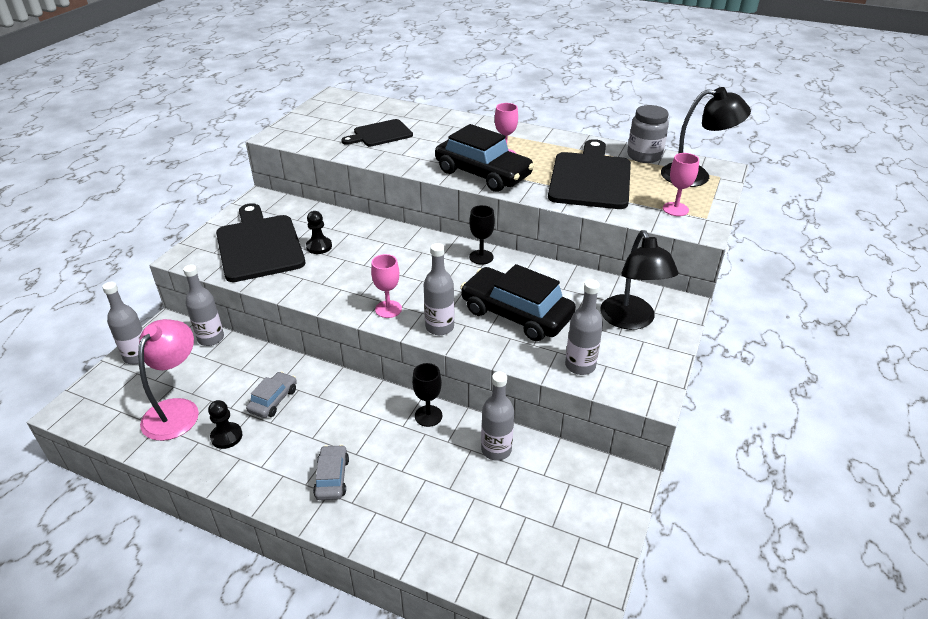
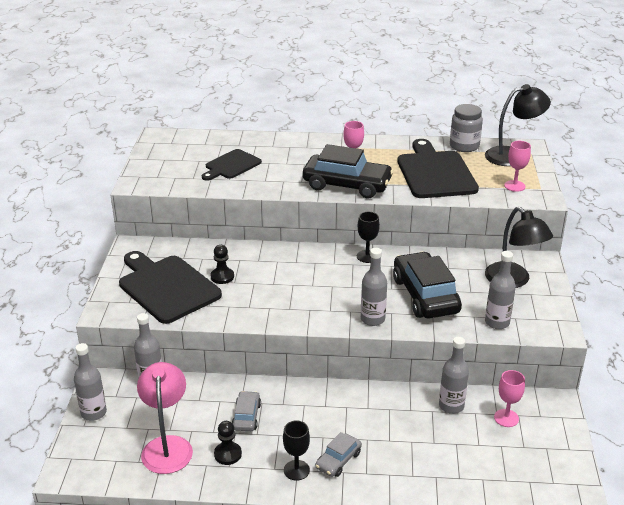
camera: 20 degrees left, 5 degrees down
grey car [313,445,349,500] -> grey car turned 120 degrees counterclockwise [315,432,362,477]
pink goblet [371,254,402,318] -> pink goblet moved to [494,370,525,427]
black goblet [412,363,442,427] -> black goblet moved to [283,420,310,481]
black car [461,264,576,341] -> black car turned 60 degrees clockwise [393,252,462,319]

